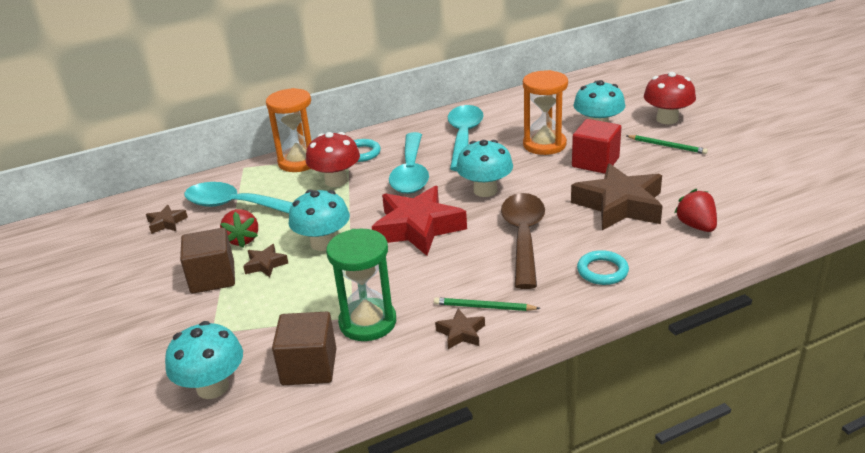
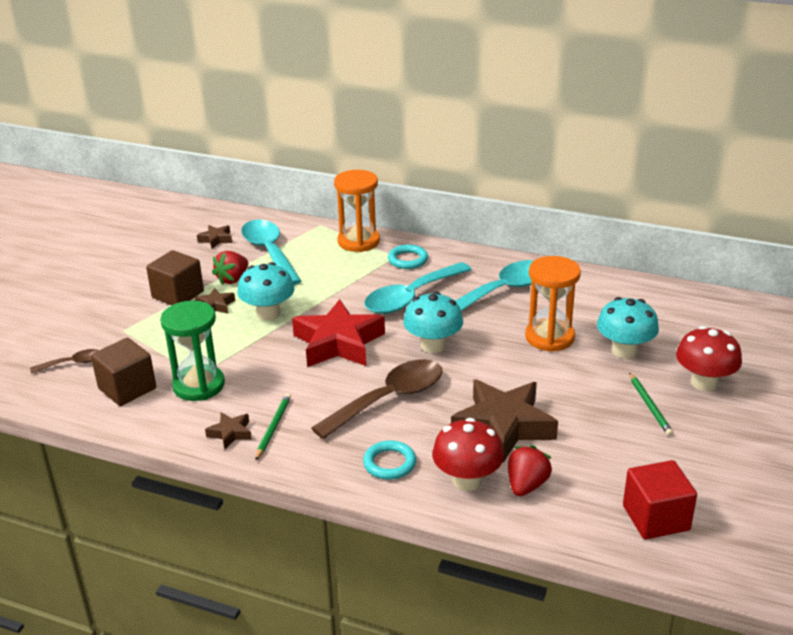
camera: 45 degrees right, 0 degrees up
turquoise mushroom [165,321,243,399] -> brown spoon [30,349,99,373]
red mushroom [306,132,360,187] -> red mushroom moved to [432,418,504,491]
green pencil [434,297,541,311] -> green pencil turned 45 degrees clockwise [255,393,291,461]
red cube [572,119,621,174] -> red cube moved to [623,460,697,539]

